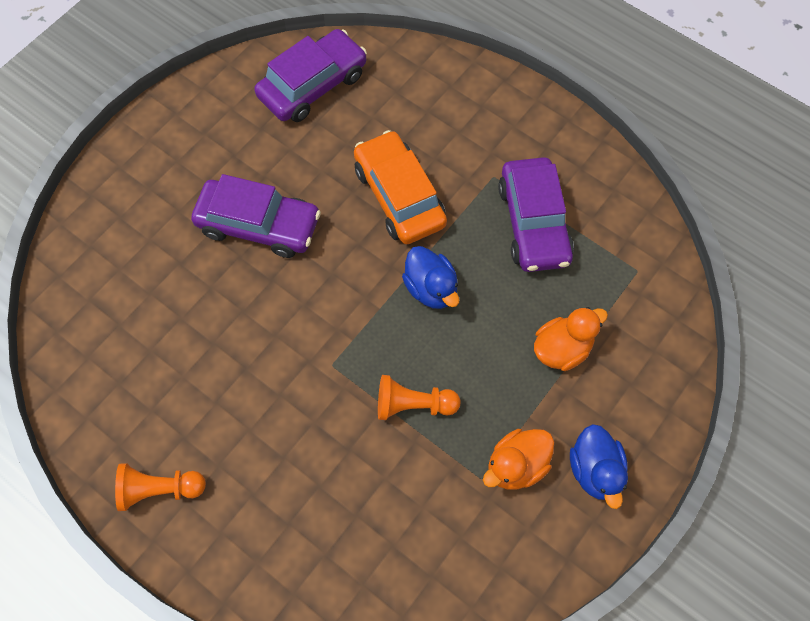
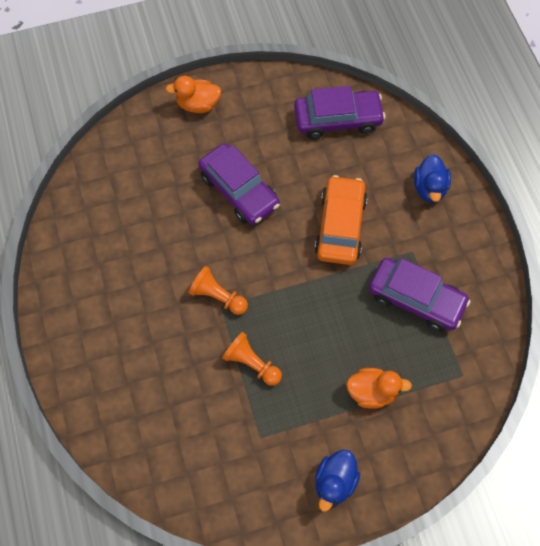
camera: 35 degrees right, 0 degrees up
orange pawn [115,463,206,511] -> orange pawn moved to [189,266,248,315]
blue duck [402,246,459,309] -> blue duck moved to [414,154,451,203]
orange duck [483,429,554,490] -> orange duck moved to [165,76,221,113]
purple car [498,157,574,272] -> purple car turned 90 degrees counterclockwise [369,258,471,332]

